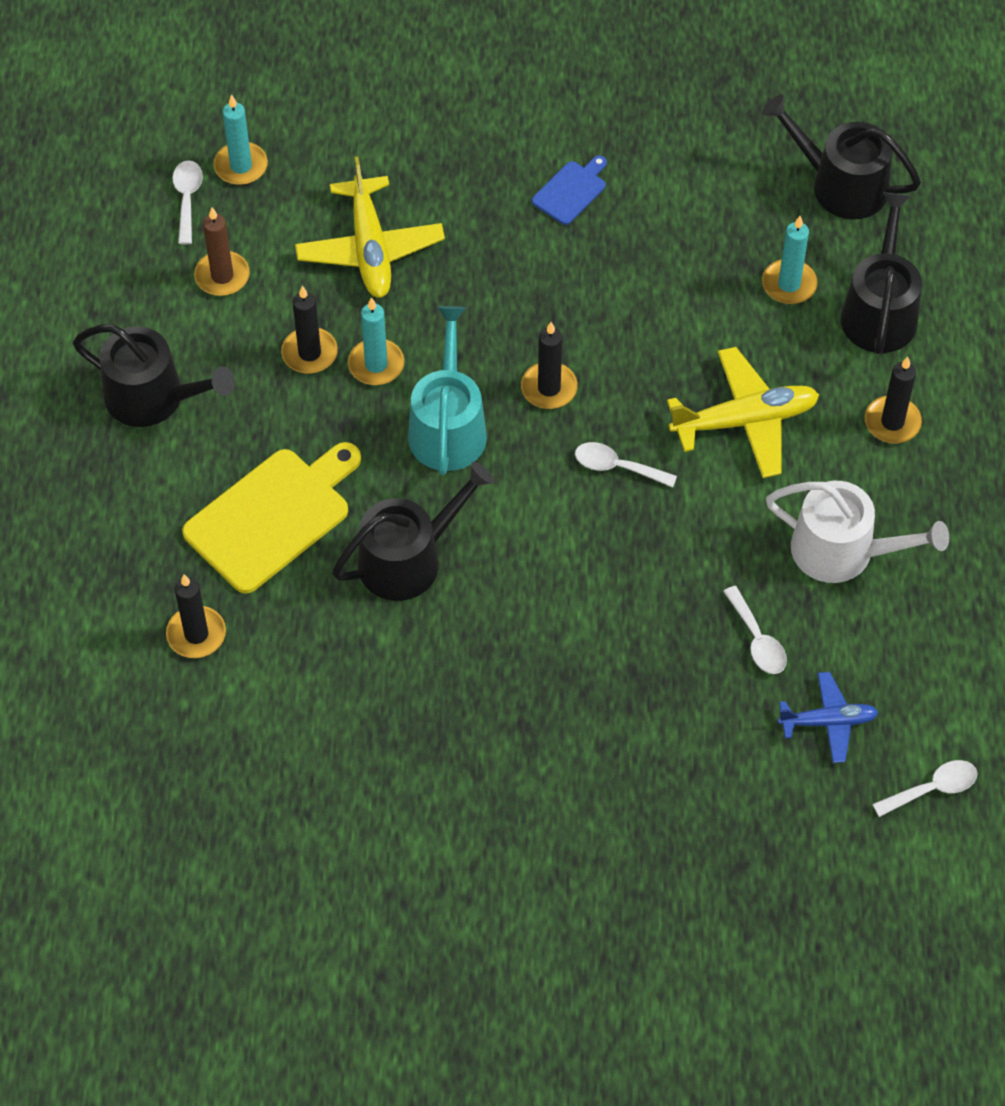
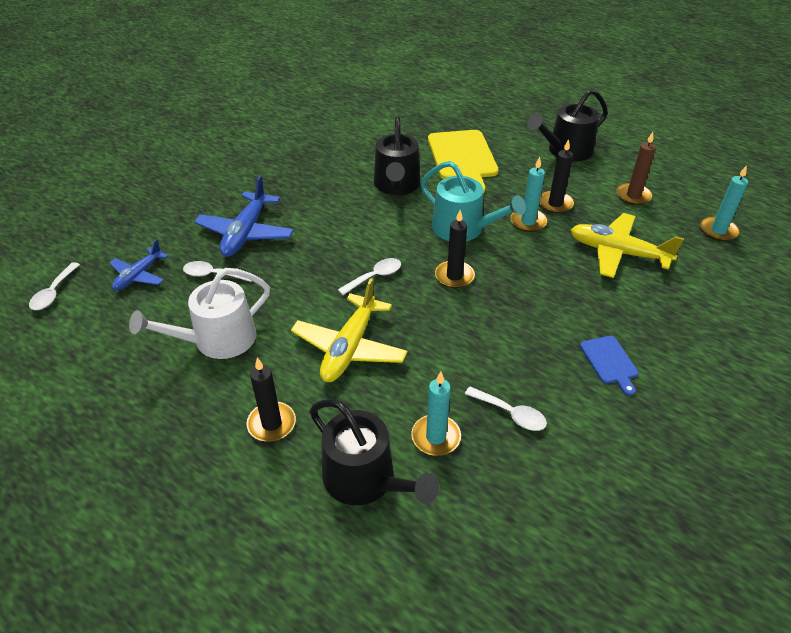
camera: 125 degrees right, 15 degrees down
black candle [166,574,226,658] -> none
white spoon [172,160,203,245] -> white spoon moved to [465,387,547,431]
black watering can [762,94,921,220] -> none
none -> blue plane [194,175,294,257]

